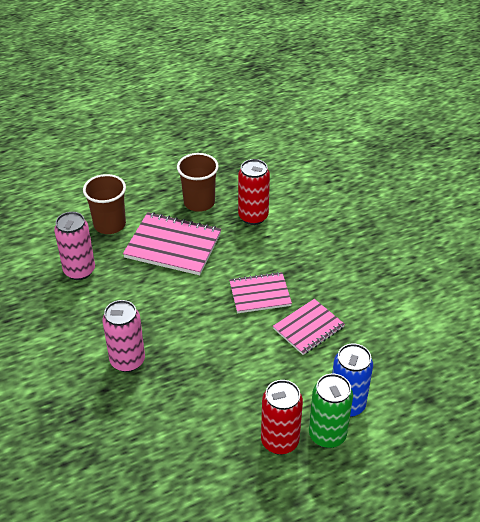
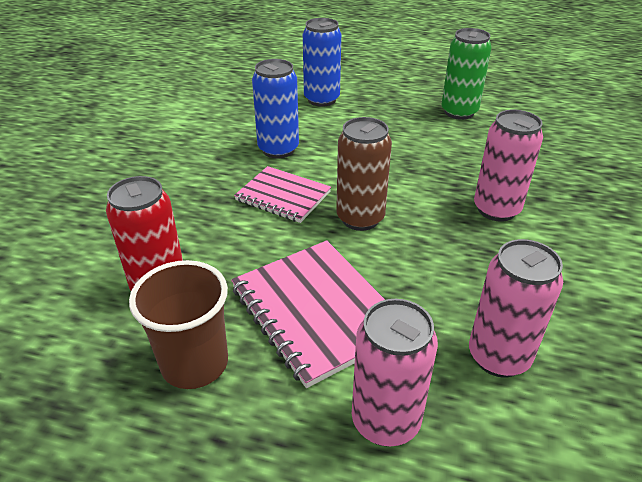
camera: 140 degrees left, 5 degrees down
brown cup [83,174,126,234] -> pink can [352,299,438,447]
red can [261,380,303,455] -> none
pink notebook [273,299,345,355] -> blue can [252,59,299,158]
green can [309,374,353,448] -> green can moved to [441,28,492,120]
none -> brown can [336,117,392,231]

